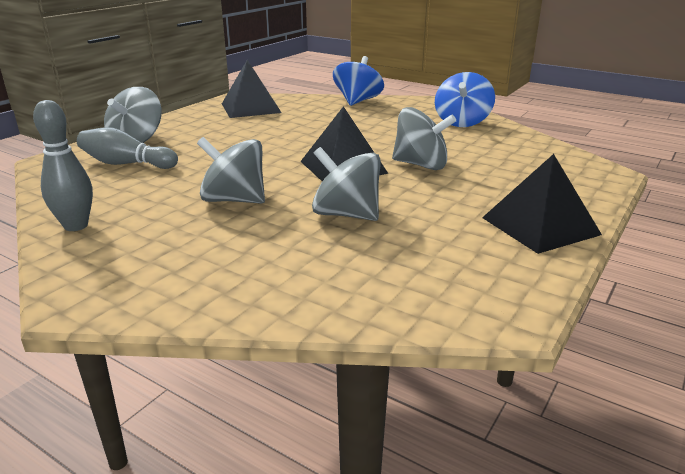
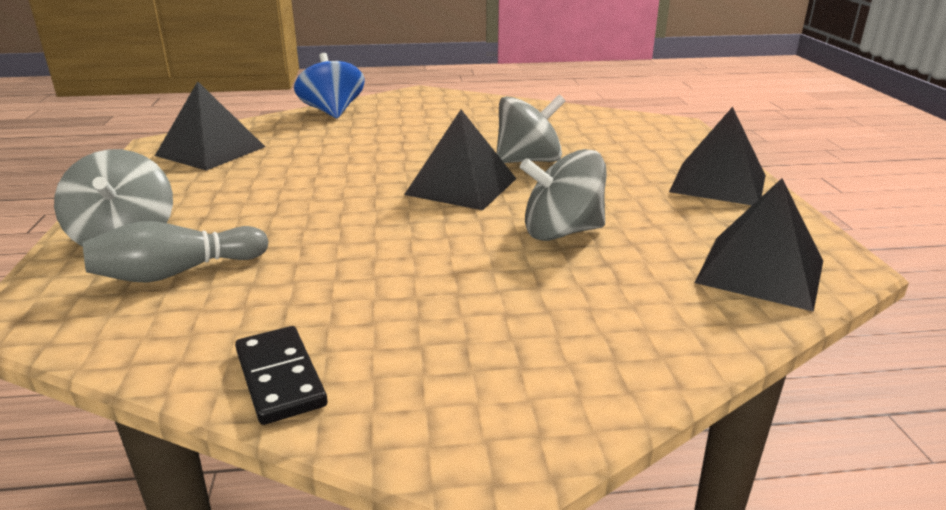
camera: 40 degrees left, 0 degrees up
grey bowling pin [33,100,93,231] -> black domino [235,326,327,425]
grey spinning top [197,137,265,203] -> none
blue spinning top [435,72,495,127] -> none
none -> black pyramid [694,178,823,312]

